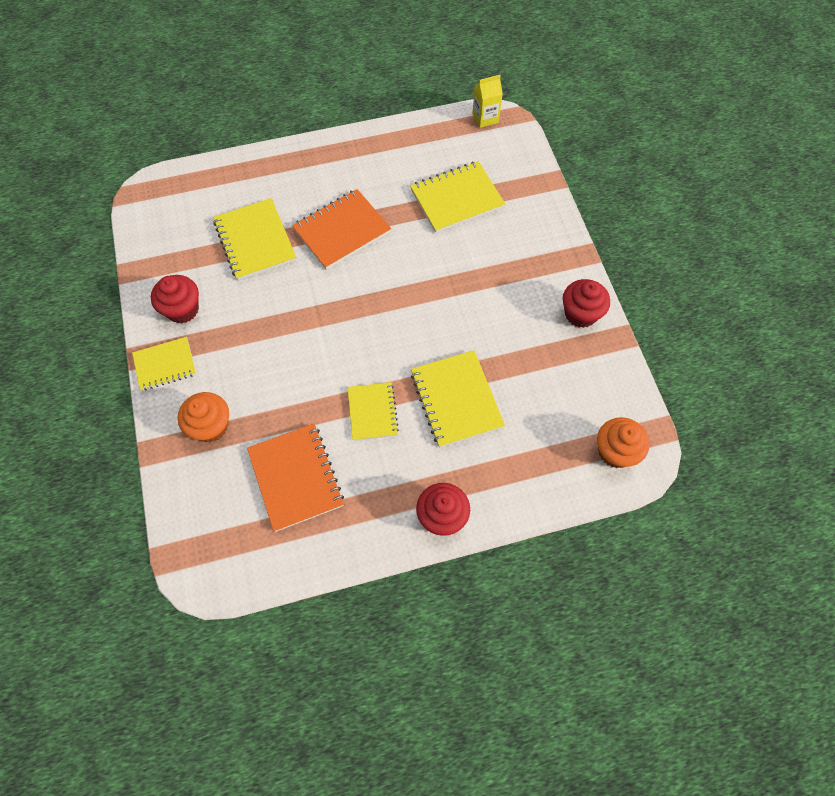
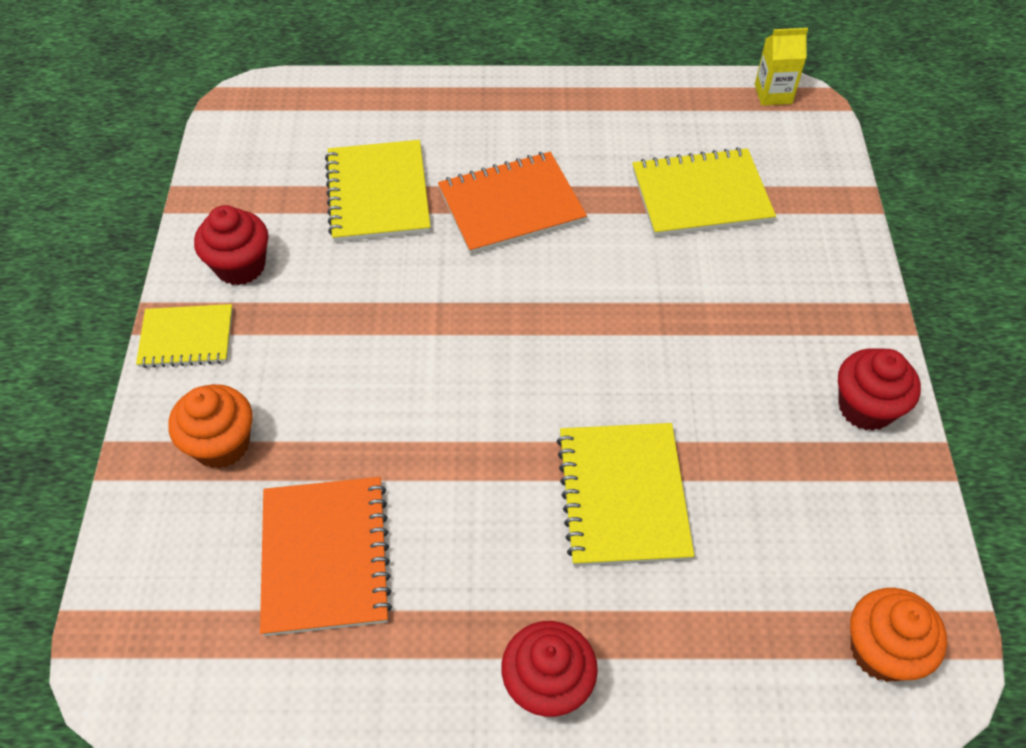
camera: 15 degrees right, 10 degrees down
yellow notebook [347,382,399,441] -> none

